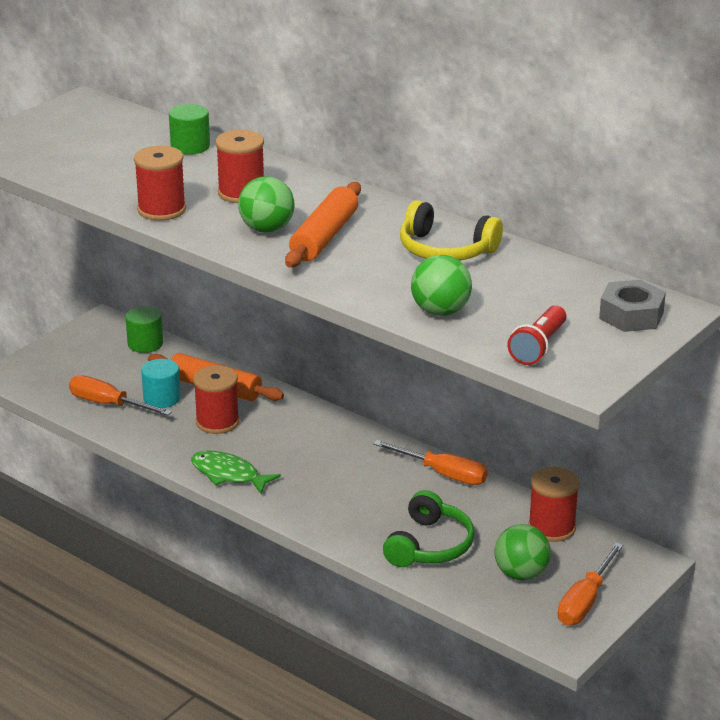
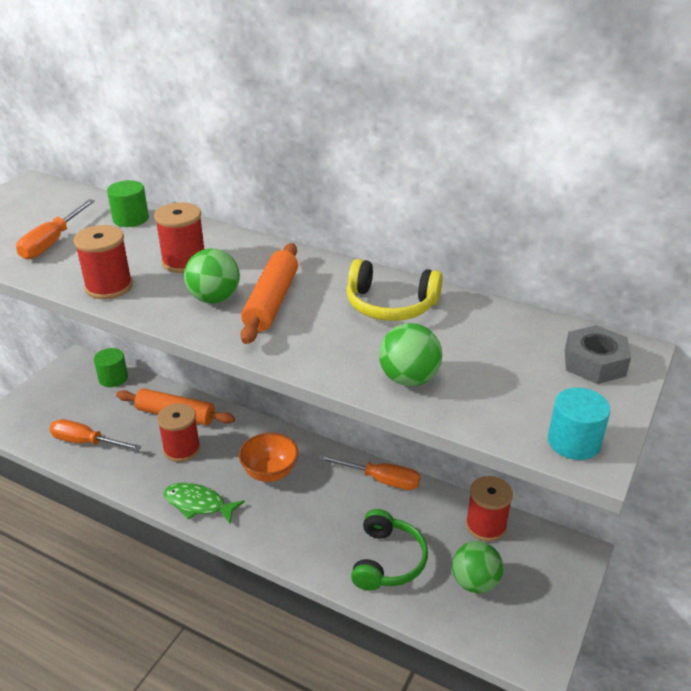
camera: 10 degrees left, 5 degrees up
turquoise cylinder [141,359,181,408] -> turquoise cylinder moved to [548,387,611,460]
red flashlight [508,305,566,365] -> none
orange screwdriver [558,543,623,625] -> orange screwdriver moved to [16,199,95,259]
none -> orange bowl [239,433,299,482]

